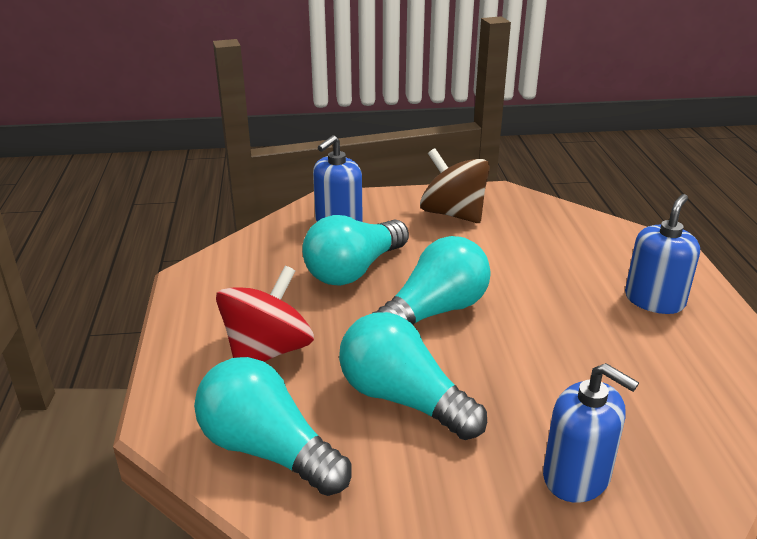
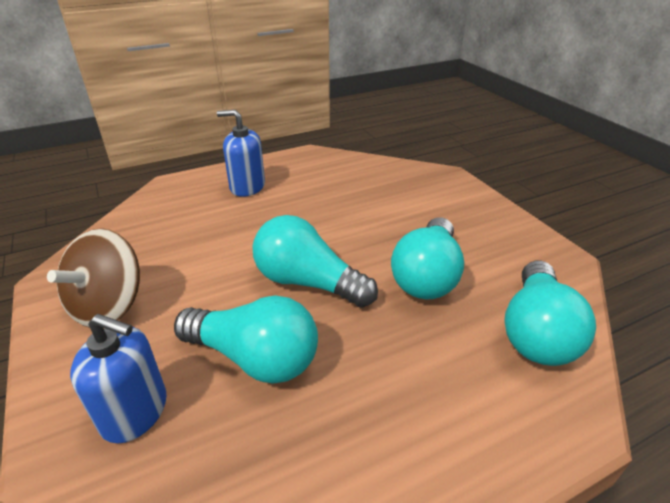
camera: 110 degrees left, 5 degrees up
red spinning top [216,266,314,362] -> none
blue soap dispenser [543,363,639,503] -> none

